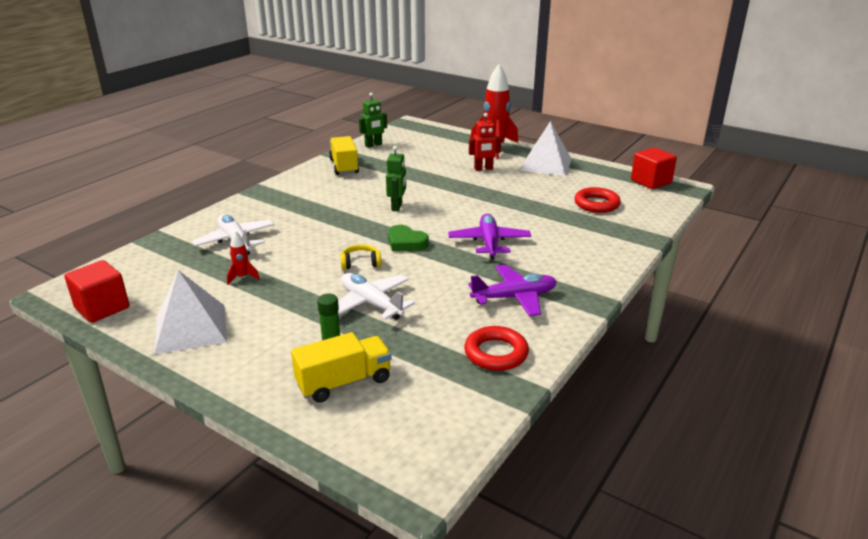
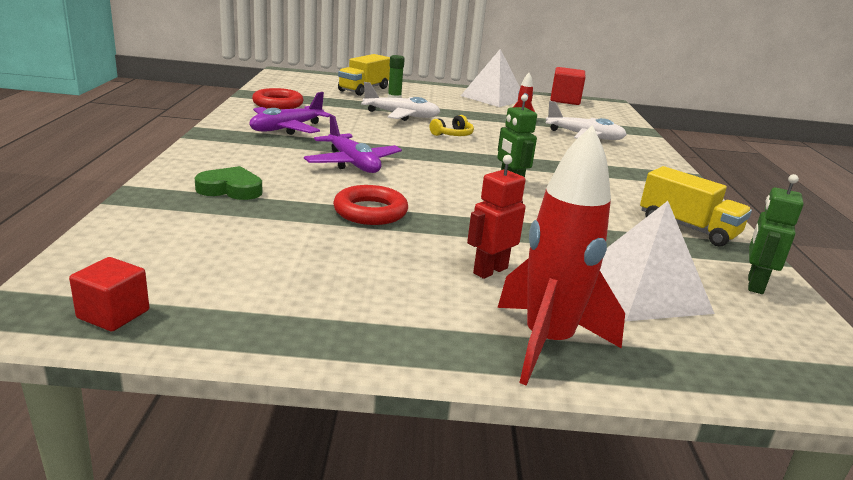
camera: 145 degrees right, 5 degrees down
green heart [388,225,429,251] -> green heart moved to [195,166,262,200]
white pyramid [520,121,572,176] -> white pyramid moved to [600,201,715,321]
red ring [574,187,621,213] -> red ring moved to [333,185,408,225]
red cube [631,147,677,189] -> red cube [69,257,149,331], size x0.66

